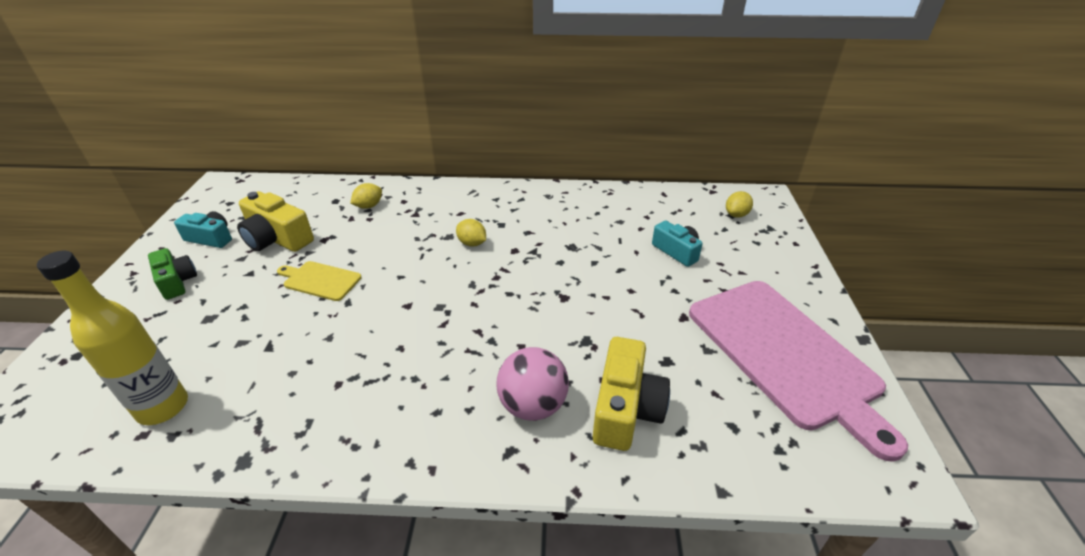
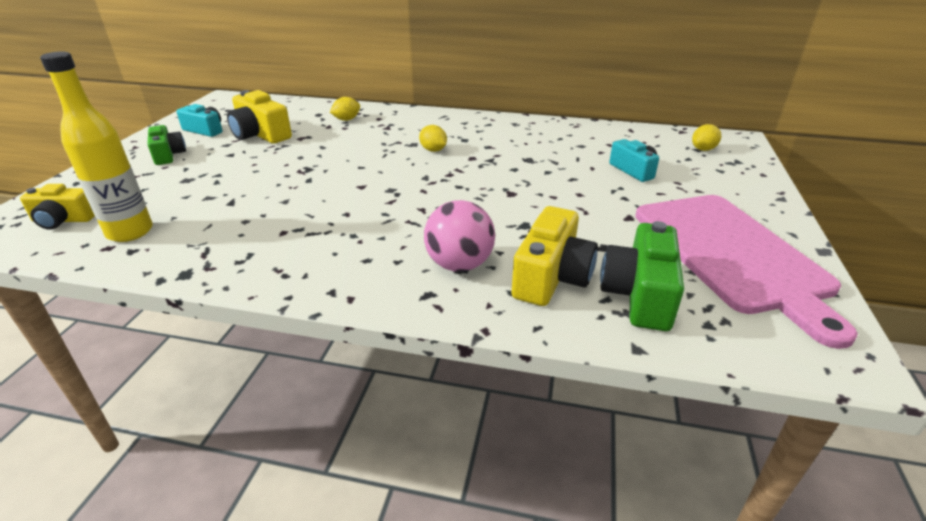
camera: 10 degrees right, 5 degrees down
yellow cutting board [277,261,362,301] -> none
none -> yellow camera [20,184,95,230]
none -> green camera [600,221,684,331]

